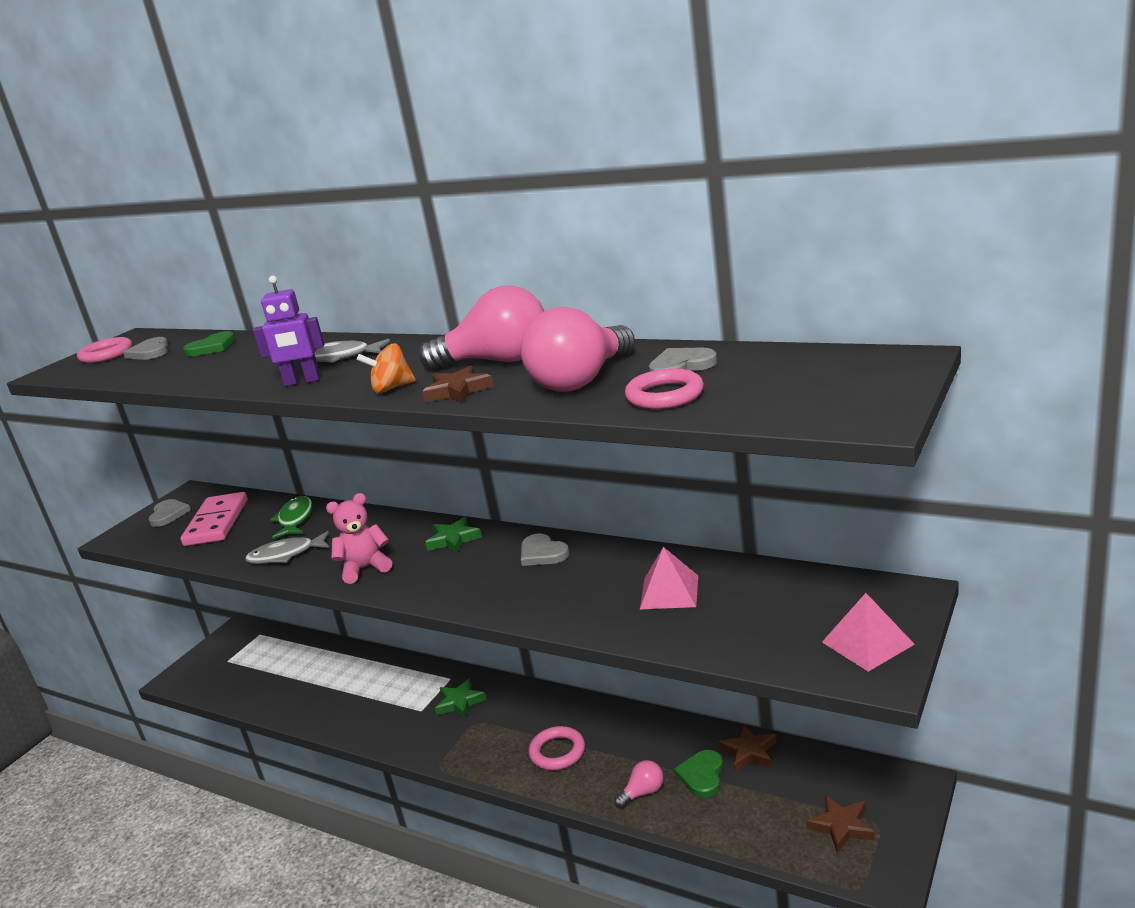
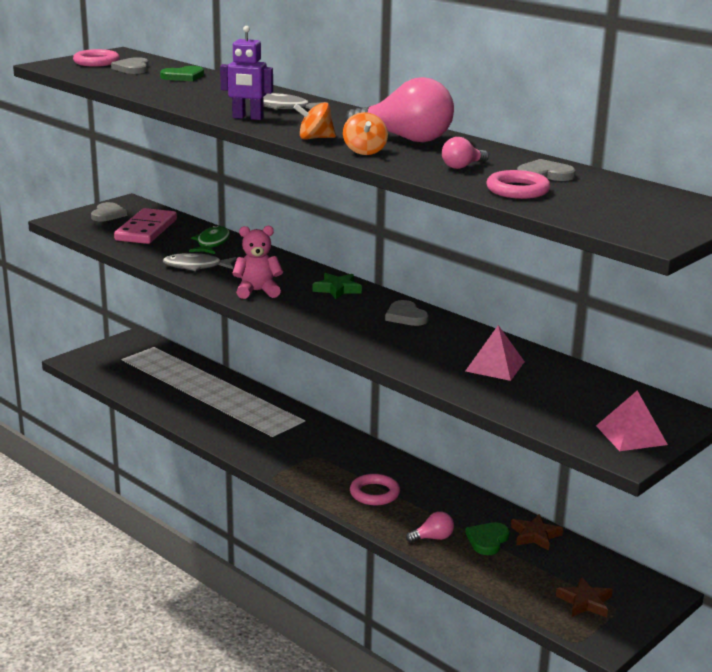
camera: 10 degrees right, 0 degrees up
brown star [422,365,494,403] -> orange spinning top [343,112,388,155]
green star [435,678,487,718] -> none
pink light bulb [521,307,635,392] -> pink light bulb [442,137,489,169], size x0.47

